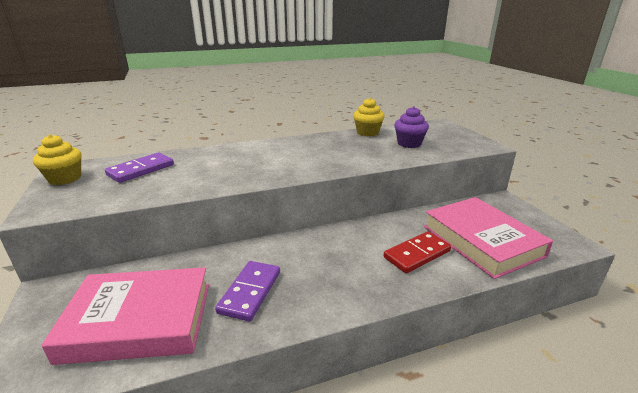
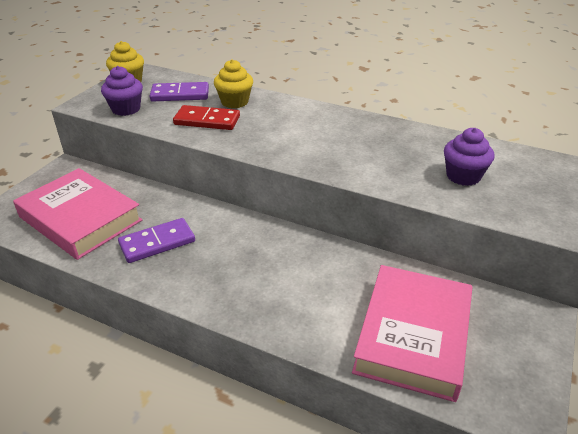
camera: 45 degrees right, 10 degrees up
yellow cupcake [353,98,385,137] -> yellow cupcake moved to [214,59,253,108]
red domino [383,231,451,273] -> red domino moved to [173,105,240,130]
none -> purple cupcake [101,66,143,116]

